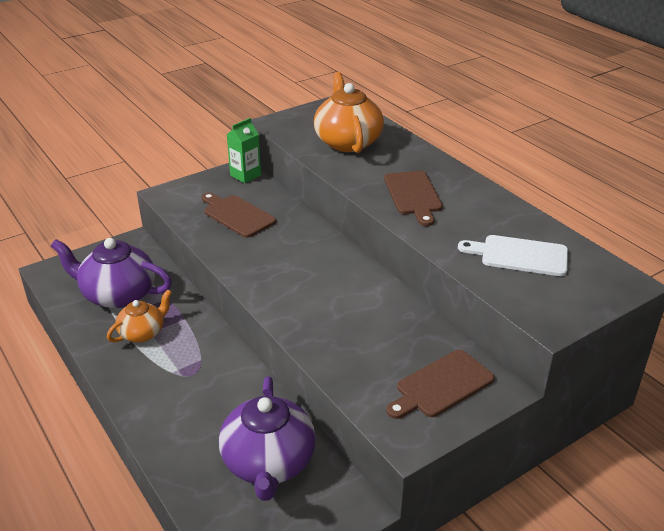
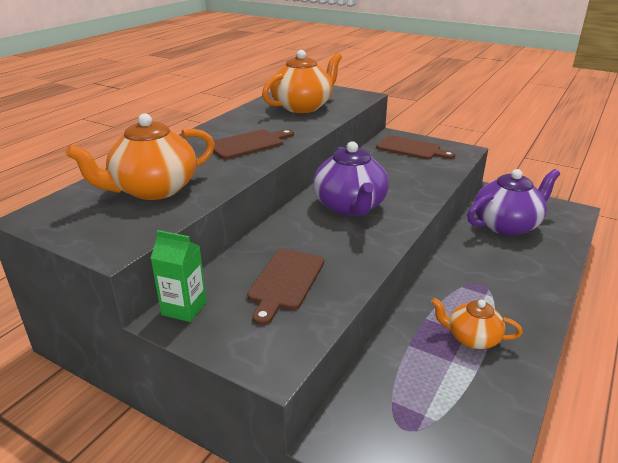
camera: 115 degrees left, 5 degrees down
purple teapot [51,238,172,308] -> purple teapot moved to [313,141,389,216]
white cutting board [458,235,568,276] -> orange teapot [262,50,342,113]

